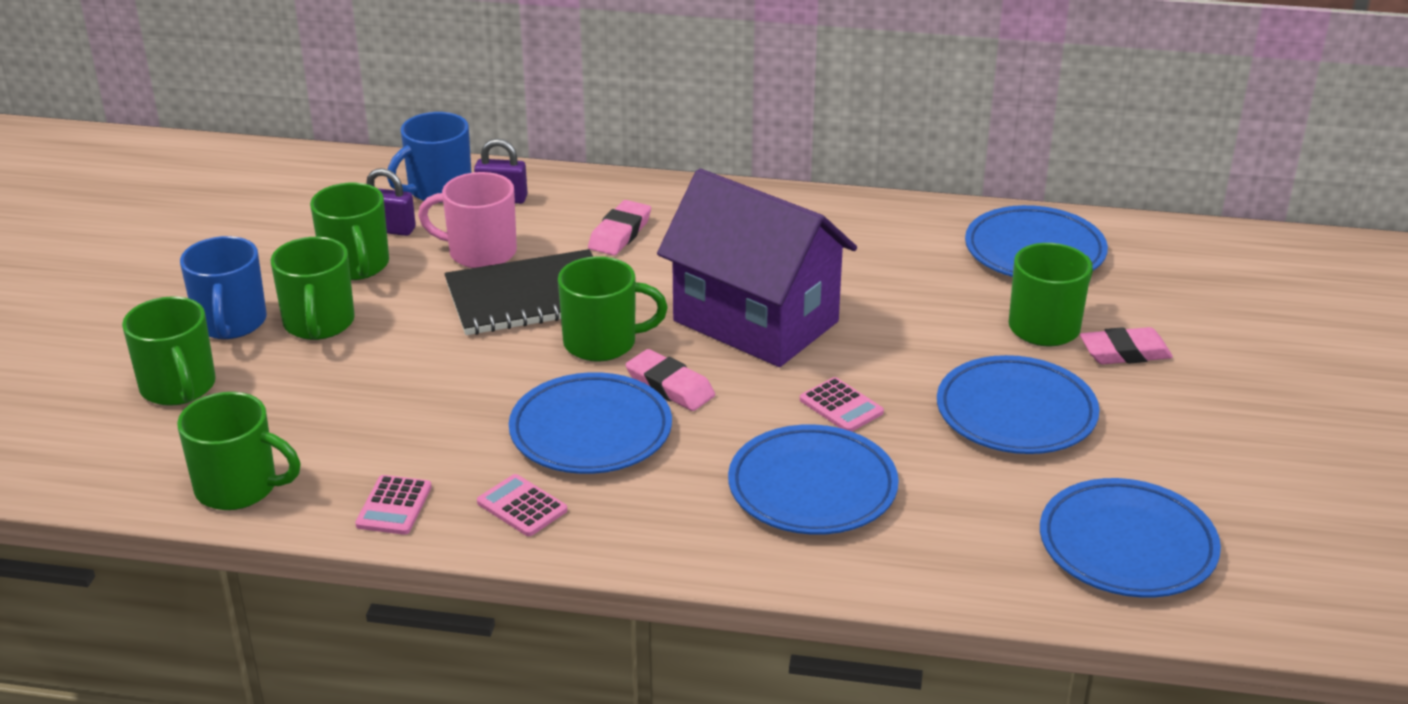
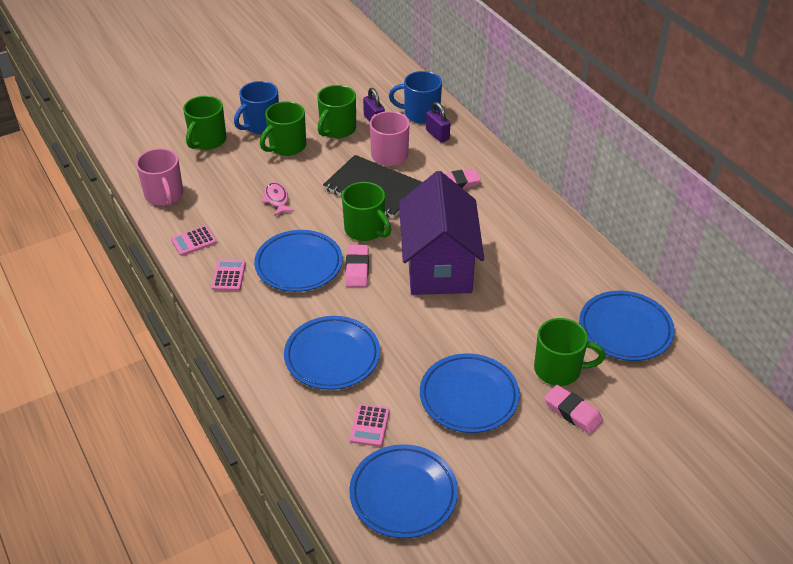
camera: 50 degrees right, 10 degrees up
green mug [177,392,301,510] -> pink mug [136,148,183,206]
pink calculator [800,377,884,431] -> pink calculator moved to [350,404,390,447]
none -> pink fish [262,182,294,216]

